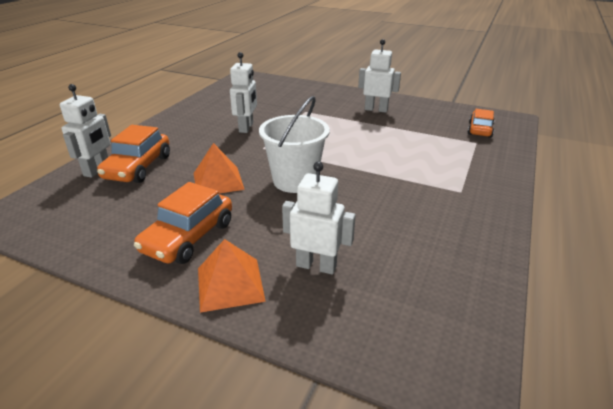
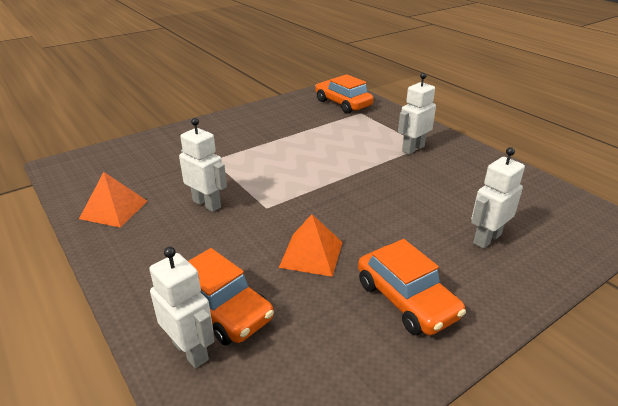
camera: 60 degrees left, 0 degrees up
orange pyramid [198,239,266,313] -> orange pyramid moved to [79,172,147,228]
white bucket [259,96,330,193] -> none
white robot [358,39,401,113] -> white robot moved to [398,73,436,154]
orange car [468,109,494,138] -> orange car [315,74,373,114], size x1.51

